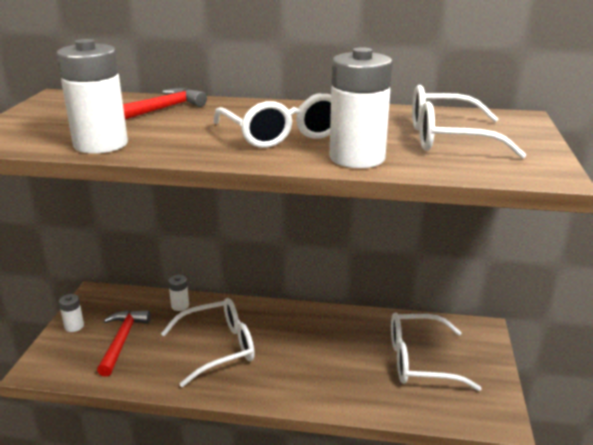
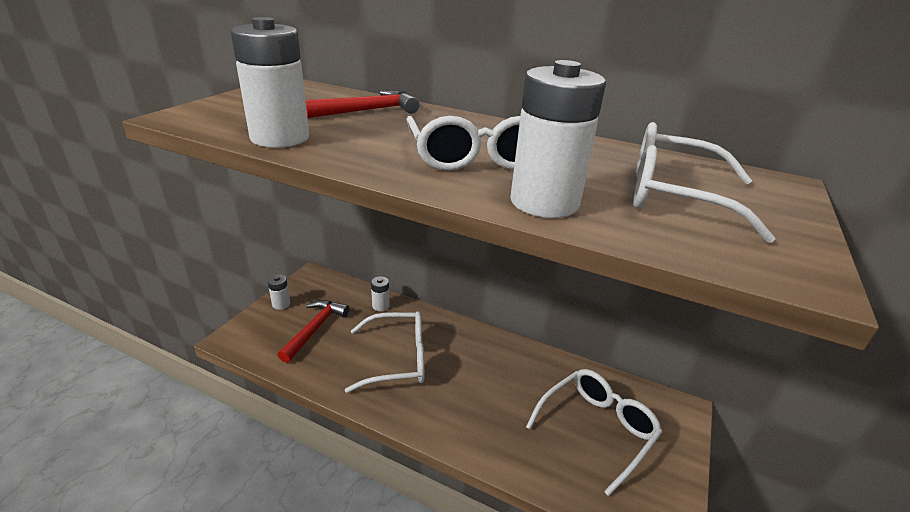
camera: 15 degrees right, 5 degrees up
white glasses [391,312,482,391] -> white glasses turned 120 degrees clockwise [526,369,663,496]

